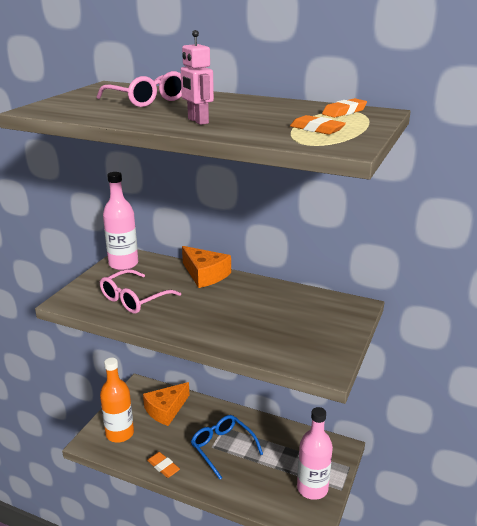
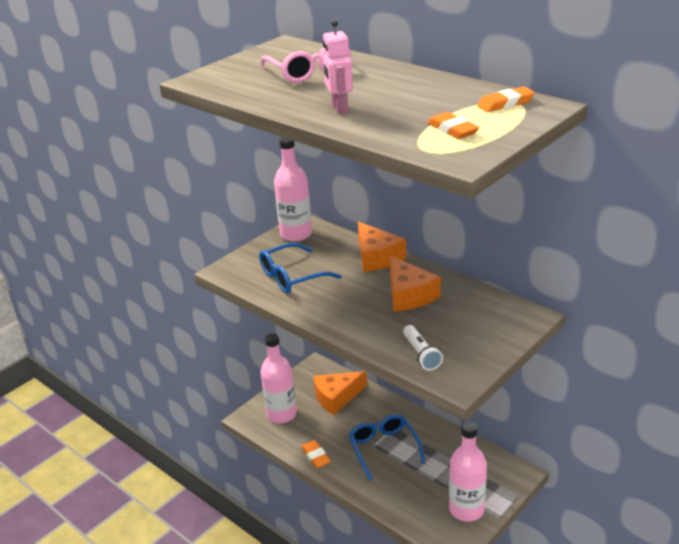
camera: 20 degrees right, 5 degrees up
pink glasses [100,269,181,314] -> blue glasses [259,243,342,293]
orange bottle [100,358,134,443] -> pink bottle [261,333,297,423]
none -> orange cheese [389,255,441,312]
none -> white flashlight [403,325,443,371]

